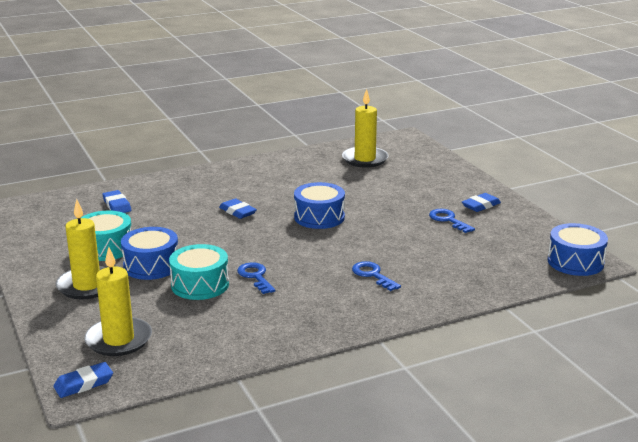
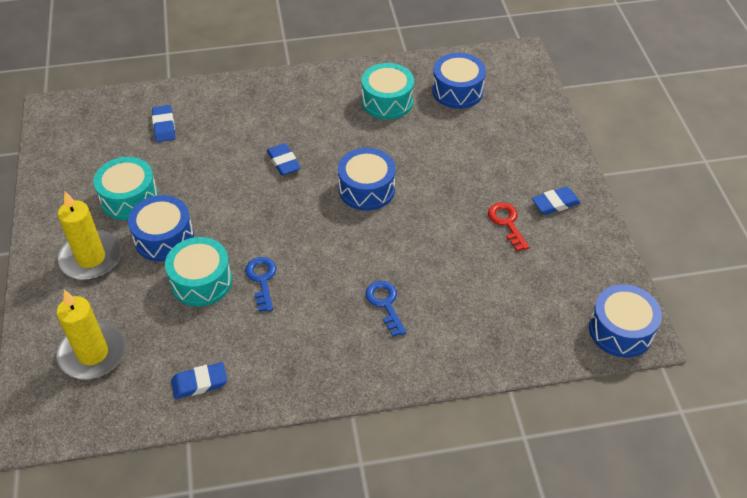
camera: 15 degrees right, 25 degrees up
blue eraser [53,362,113,398] -> blue eraser moved to [171,362,227,399]
yellow candle [342,89,389,168] -> blue drum [432,53,486,109]
blue key [429,209,475,233] -> red key [488,202,529,251]
none -> turquoise drum [361,63,414,119]

